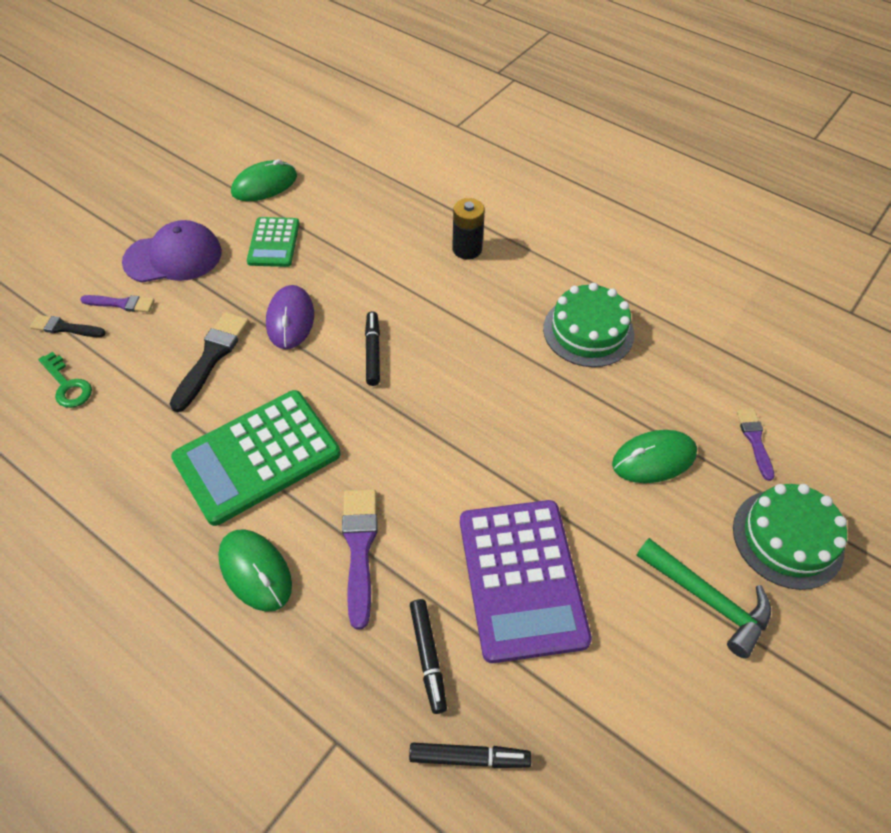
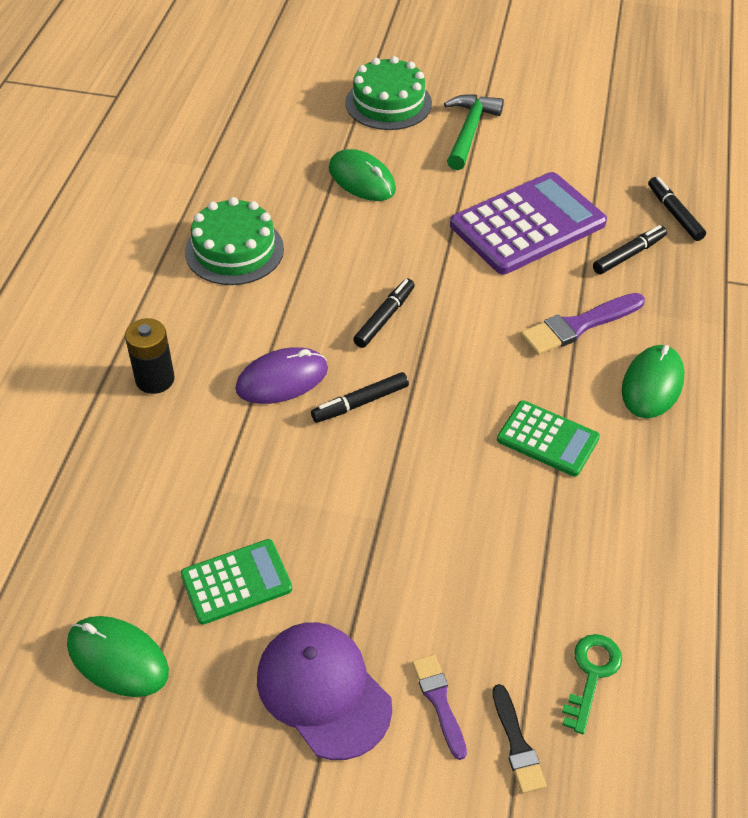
camera: 115 degrees left, 5 degrees down
black brush [170,312,249,412] -> none
green calculator [171,390,340,526] -> green calculator [497,400,600,477], size x0.56
purple mouse [266,285,314,349] -> purple mouse moved to [236,347,328,404]
purple brush [736,409,775,481] -> none
none -> black marker [353,279,415,348]

